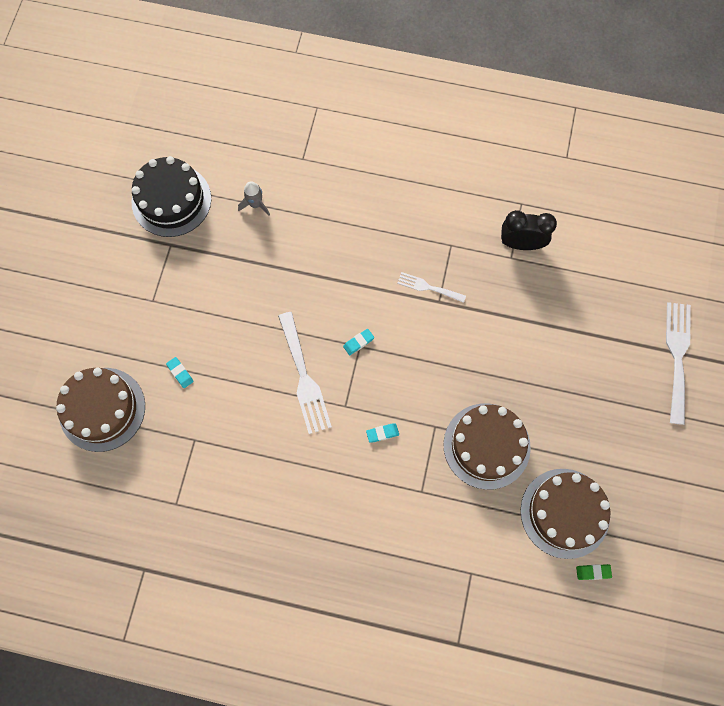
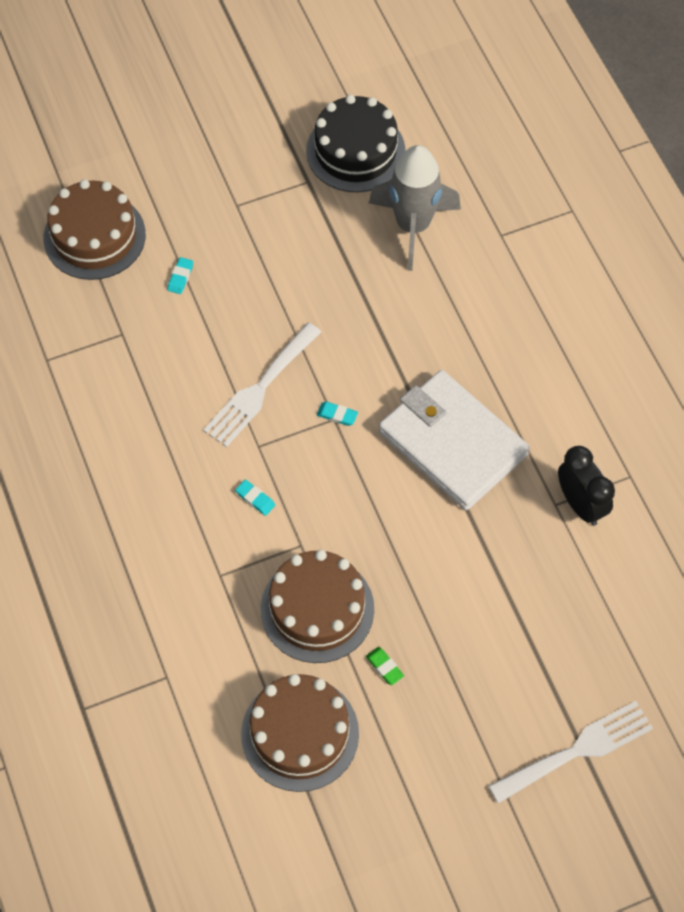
camera: 55 degrees right, 10 degrees down
grey rocket [238,181,270,216] -> grey rocket [369,145,461,271], size x2.24
white fork [397,272,466,303] -> white wallet [379,370,530,510]
green eraser [576,564,612,580] -> green eraser moved to [366,647,404,685]

